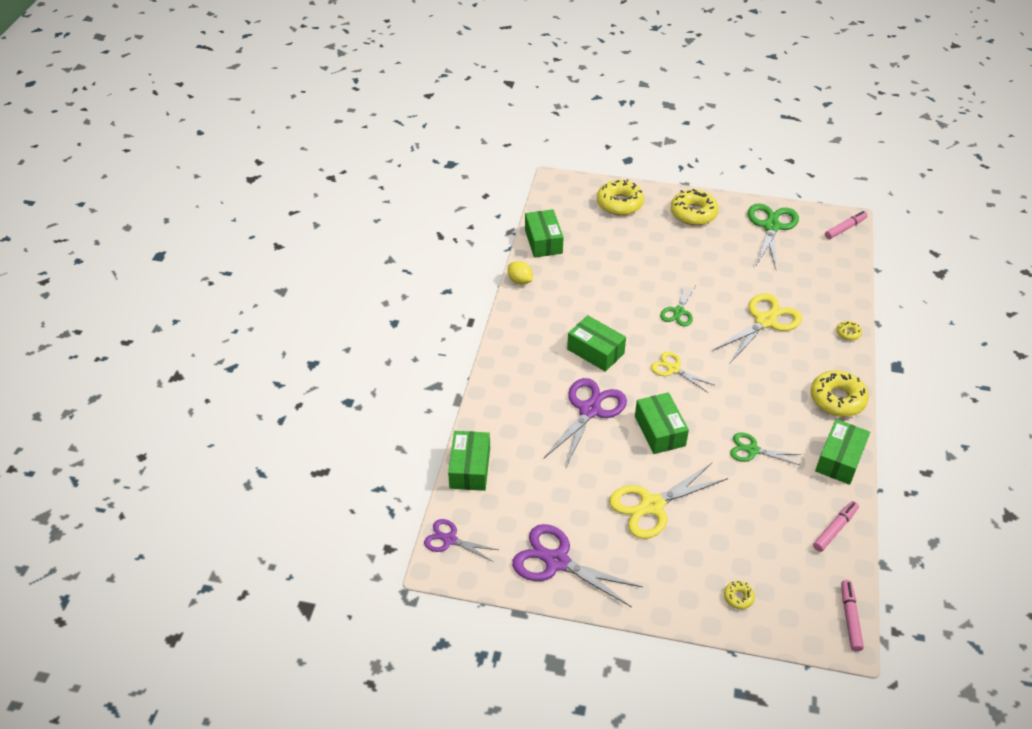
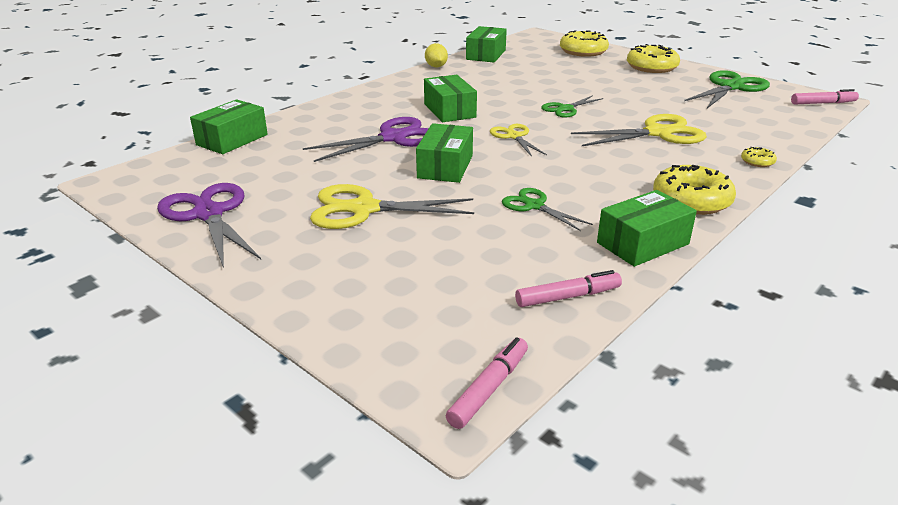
camera: 30 degrees right, 15 degrees down
purple scissors [424,519,498,562] -> none
yellow donut [724,581,755,609] -> none

